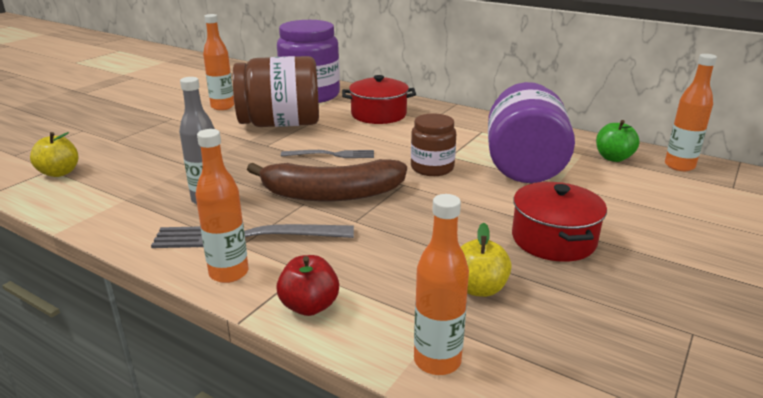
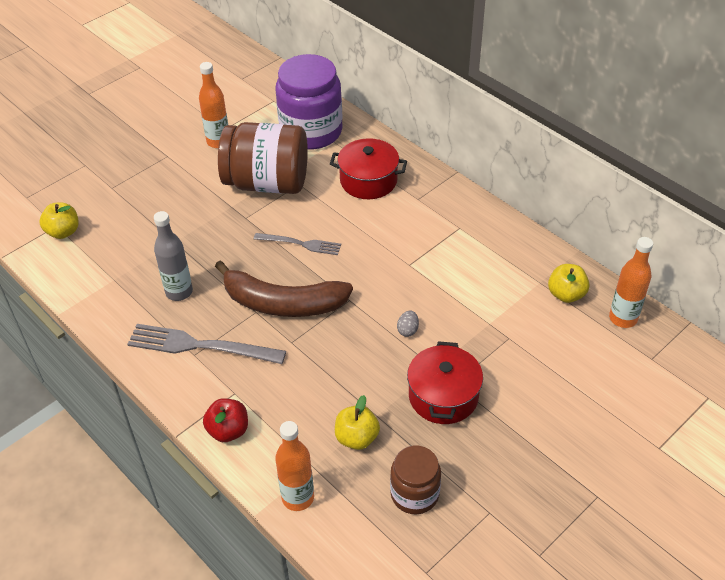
camera: 15 degrees right, 20 degrees up
orange bottle [195,129,249,283] -> none
brown jar [411,113,456,176] -> brown jar moved to [390,445,441,515]
purple jar [488,82,575,183] -> none
green apple [596,120,640,162] -> yellow apple [548,264,590,303]
none -> grey egg [397,311,419,337]

